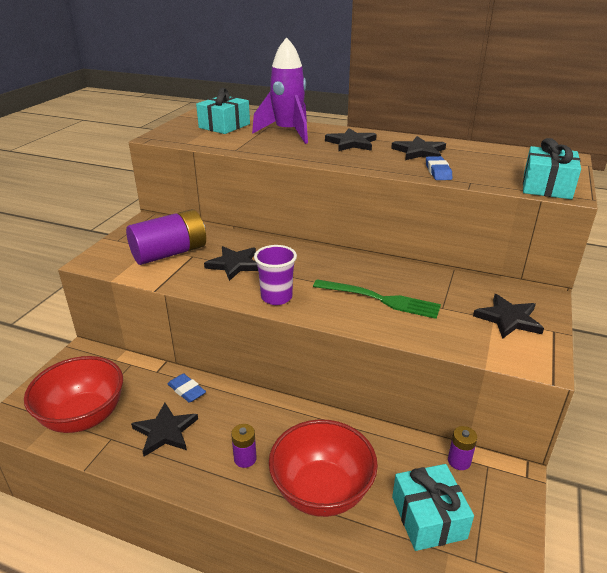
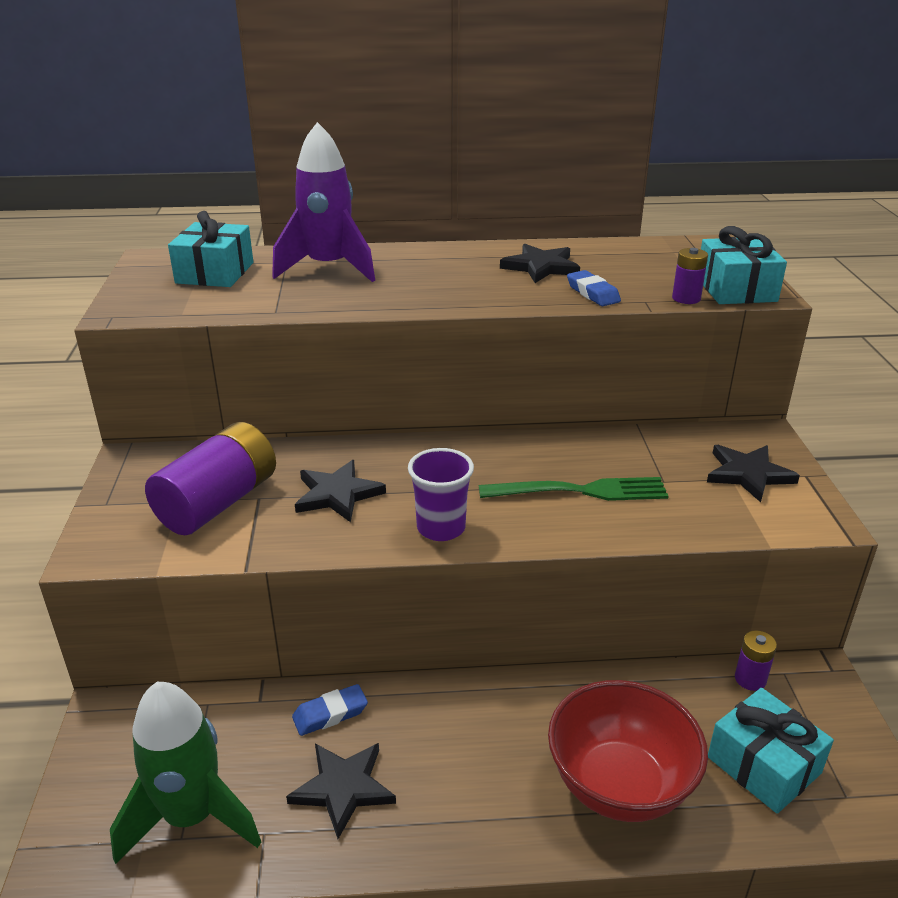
camera: 25 degrees left, 0 degrees up
red bowl [24,356,123,433] -> green rocket [110,682,261,864]
blue eraser [168,373,206,403] -> blue eraser turned 45 degrees counterclockwise [292,684,368,736]
purple battery [231,424,257,468] -> purple battery moved to [672,248,708,304]
black star [325,128,377,151] -> none

